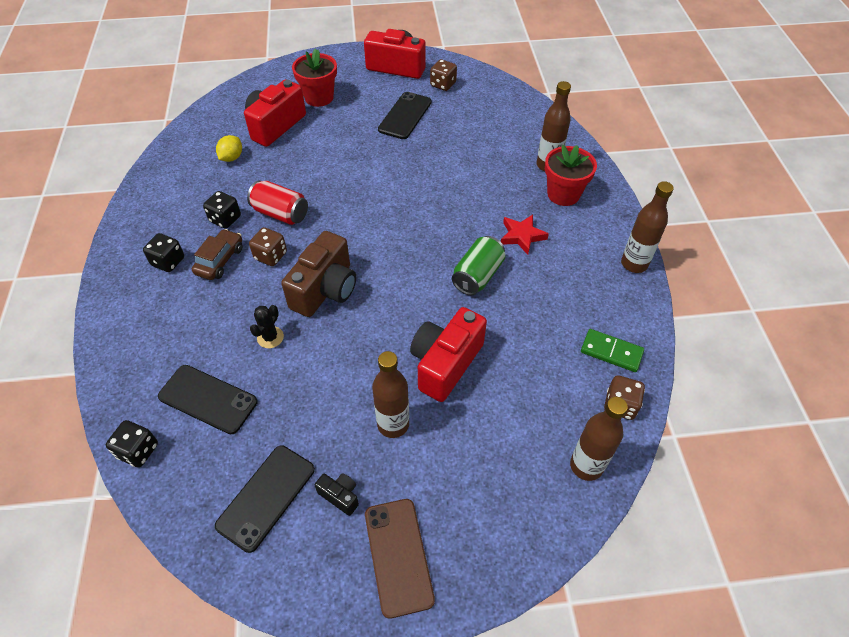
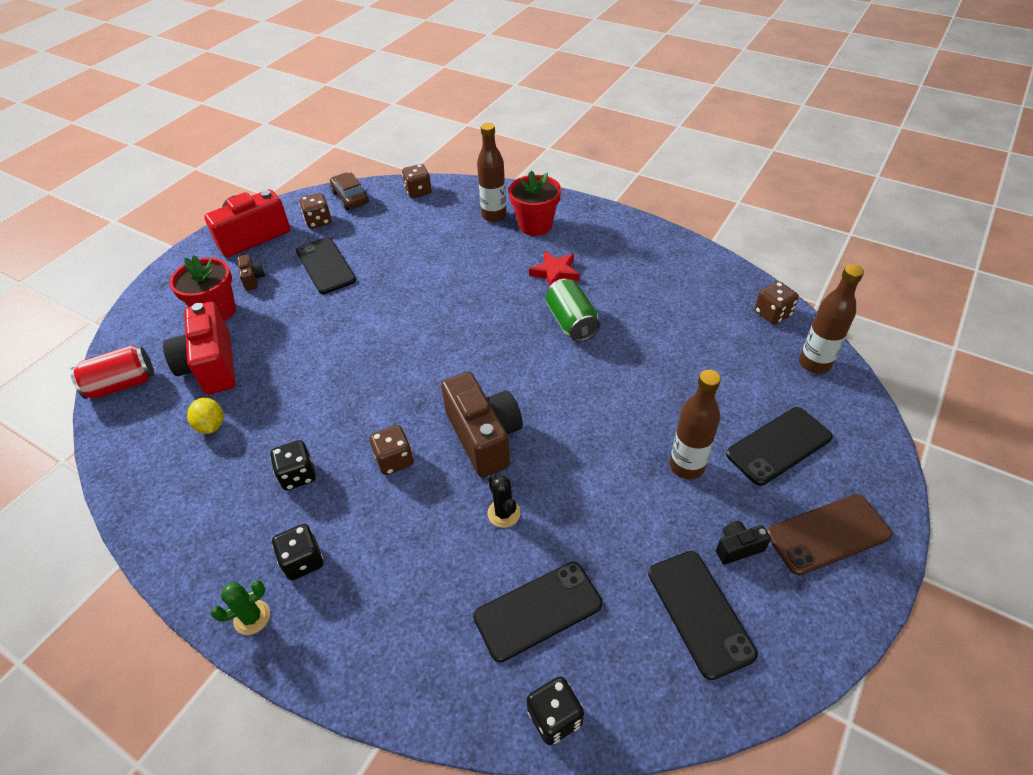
camera: 50 degrees left, 5 degrees down
brown car [192,229,243,280] -> brown car moved to [330,172,369,210]
red can [247,181,308,225] -> red can moved to [70,345,154,399]
brown phone [365,499,435,619] -> brown phone turned 45 degrees counterclockwise [767,494,892,575]
red camera [410,307,487,402] -> none
green domino [581,329,644,372] -> none
brown bottle [621,181,674,273] -> none
none -> green cactus [211,580,270,635]
none -> brown camera [237,254,265,291]
none -> brown dice [402,164,432,198]
none -> black phone [726,407,833,486]

